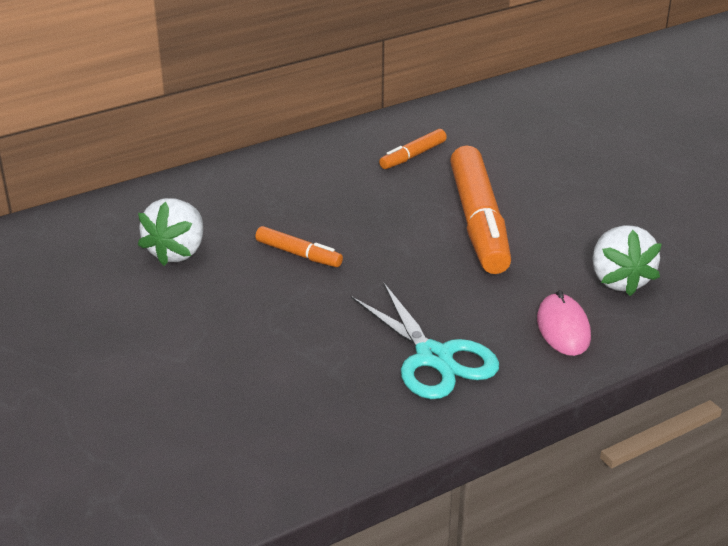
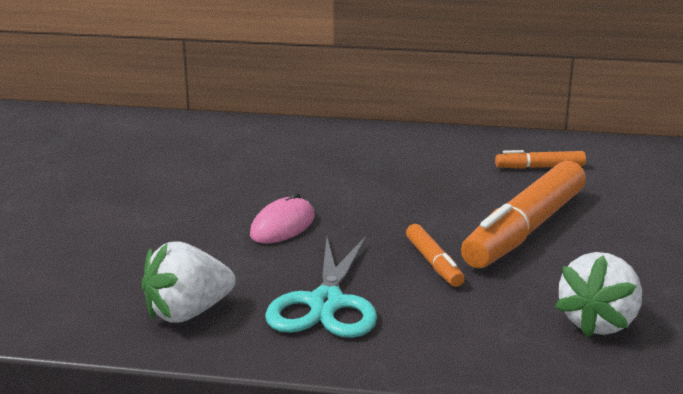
camera: 40 degrees right, 10 degrees down
white strawberry [138,198,203,266] -> white strawberry moved to [142,242,235,323]
orange marker [255,226,343,267] -> orange marker moved to [406,224,465,287]
pink mouse [537,290,591,356] -> pink mouse moved to [250,192,315,244]

